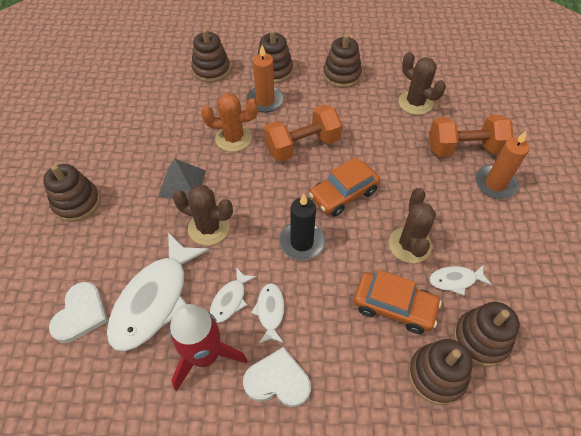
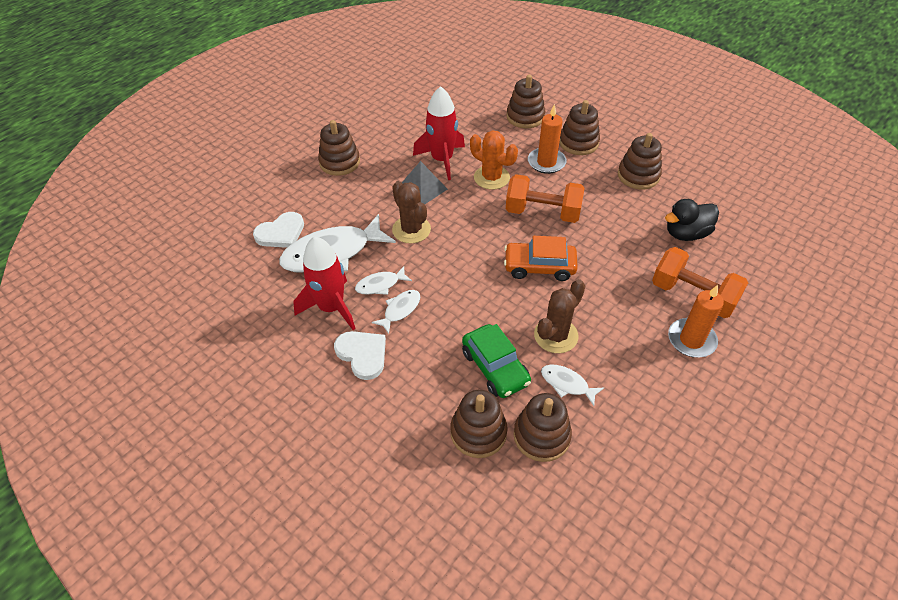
camera: 40 degrees right, 5 degrees down
black candle [279,194,325,260] -> none
orange car [354,270,442,334] -> green car [462,324,531,398]
brown cactus [398,52,446,115] -> black duck [665,199,719,241]
none -> red rocket [413,86,465,180]

